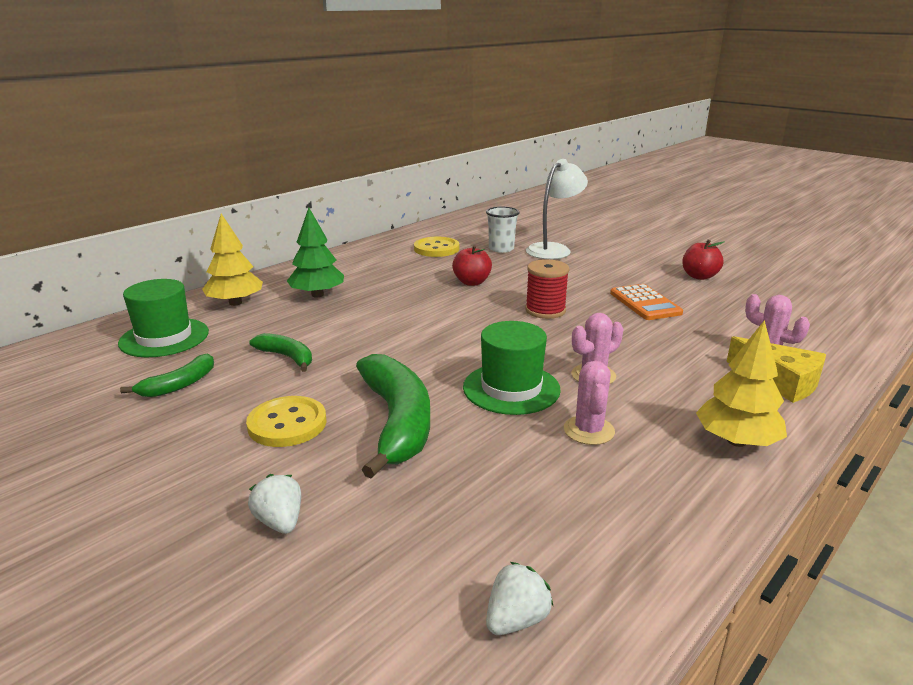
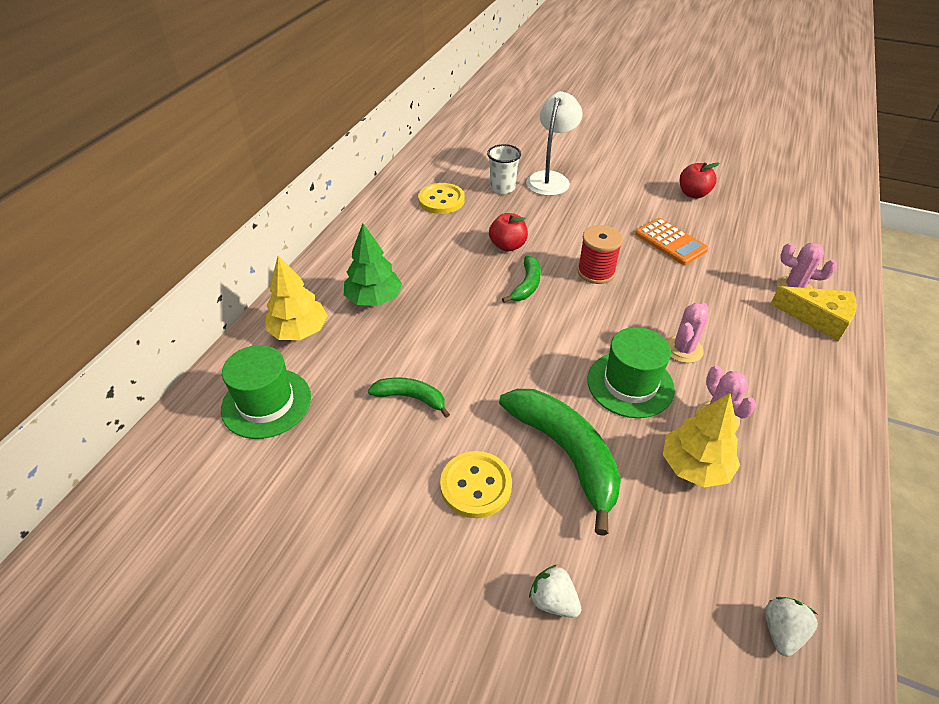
camera: 20 degrees left, 20 degrees up
green banana [120,354,214,397] -> green banana moved to [502,256,541,303]
yellow tree [696,320,787,447] -> yellow tree moved to [663,393,740,488]

